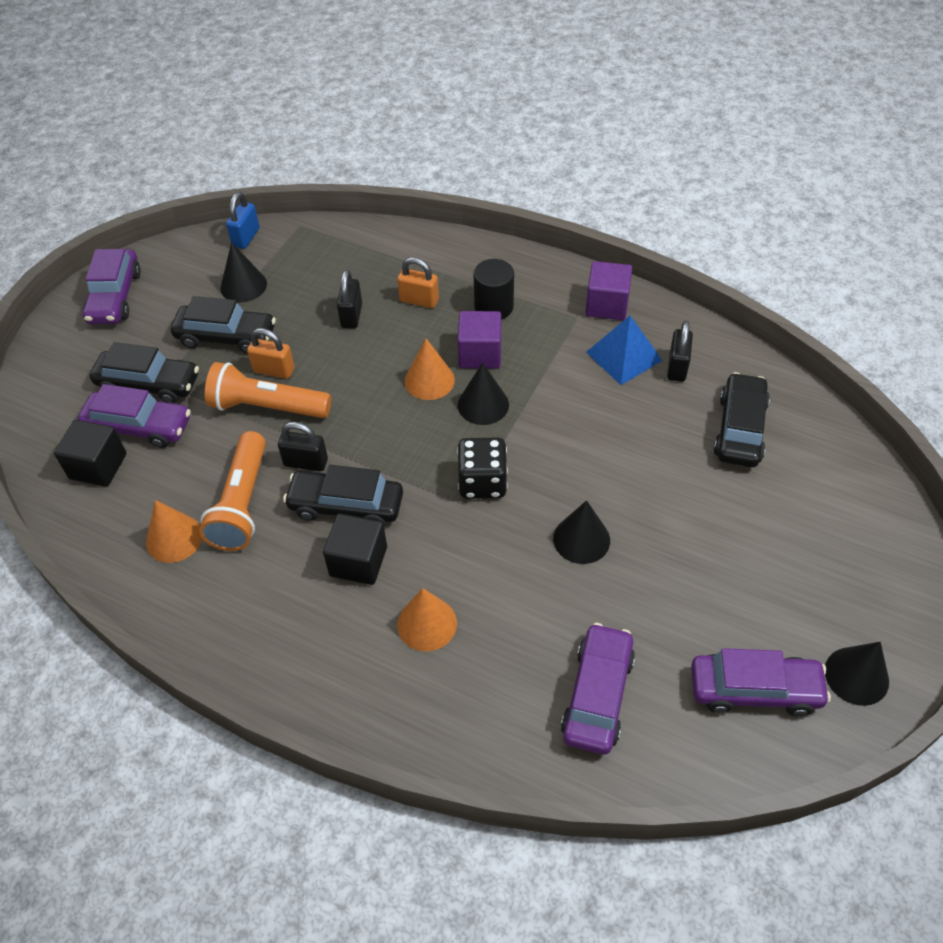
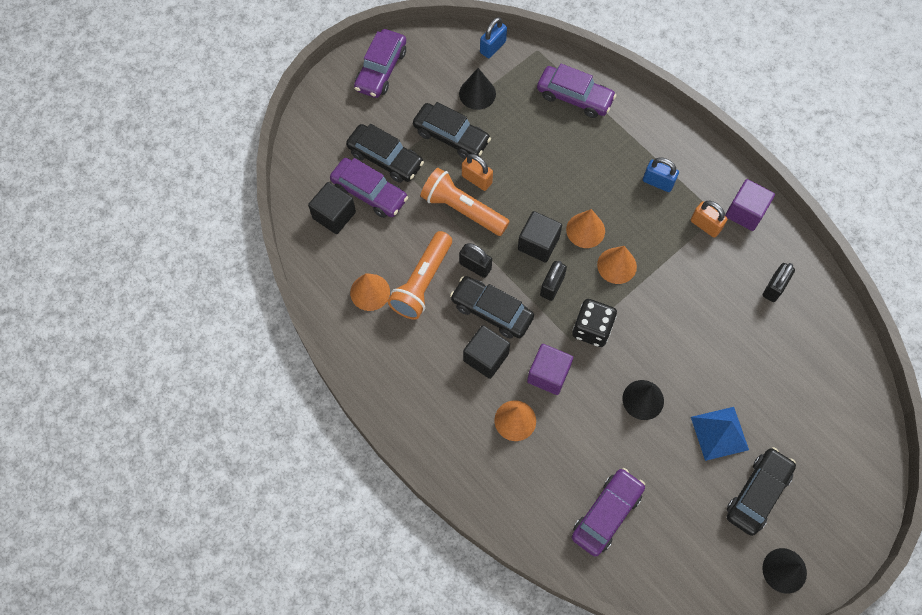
camera: 20 degrees right, 15 degrees up
black padlock [337,269,362,328] -> black padlock moved to [540,261,567,301]
orange padlock [397,257,439,308] -> orange padlock moved to [690,201,728,238]
purple cube [458,311,501,369] -> purple cube moved to [527,344,573,395]
black cone [458,363,509,425] -> orange cone [597,246,637,284]
black cylinder [474,259,514,320] -> blue padlock [643,157,679,192]
blue pyramid [586,316,663,385] -> blue pyramid moved to [691,407,749,461]
purple car [691,648,831,716] -> purple car moved to [537,64,616,118]
black car [714,372,770,467] -> black car moved to [727,447,796,536]
none -> black cube [518,211,562,263]

